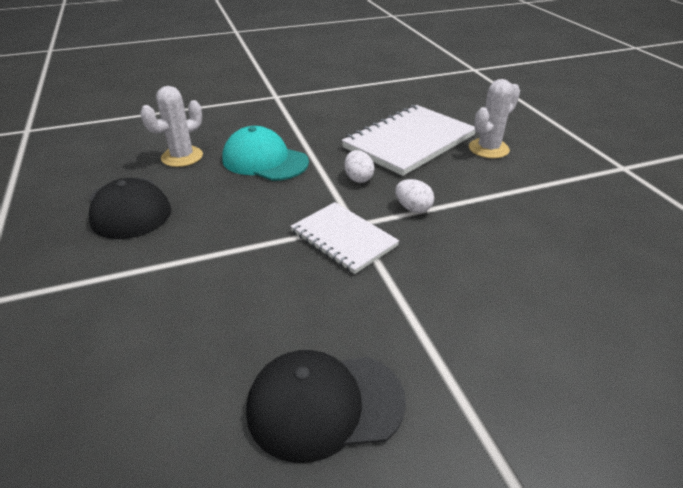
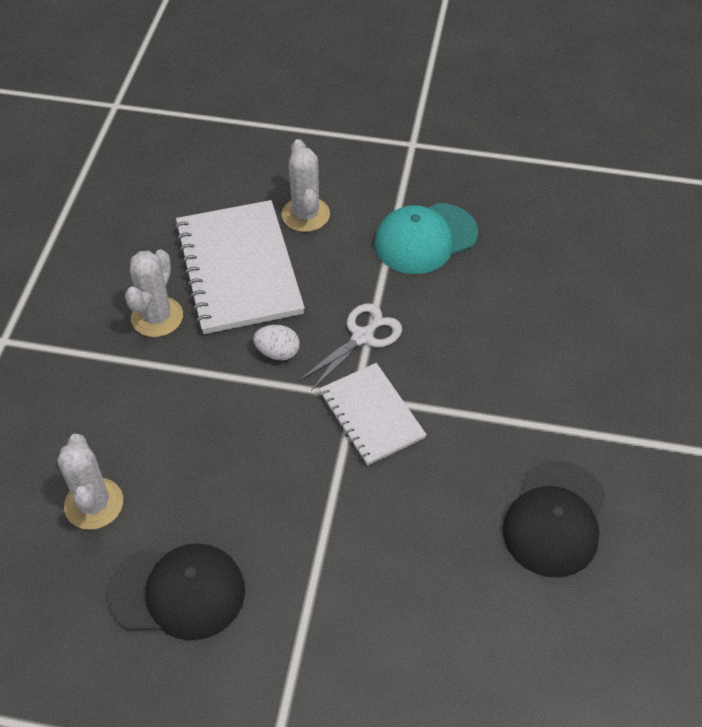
camera: 60 degrees left, 15 degrees up
turquoise cap [222,126,309,181] -> turquoise cap moved to [374,203,478,274]
white notebook [290,202,399,274] -> white notebook turned 75 degrees clockwise [319,363,427,466]
white egg [395,179,434,213] -> white scissors [299,303,402,391]
none -> white cactus [125,249,183,337]

